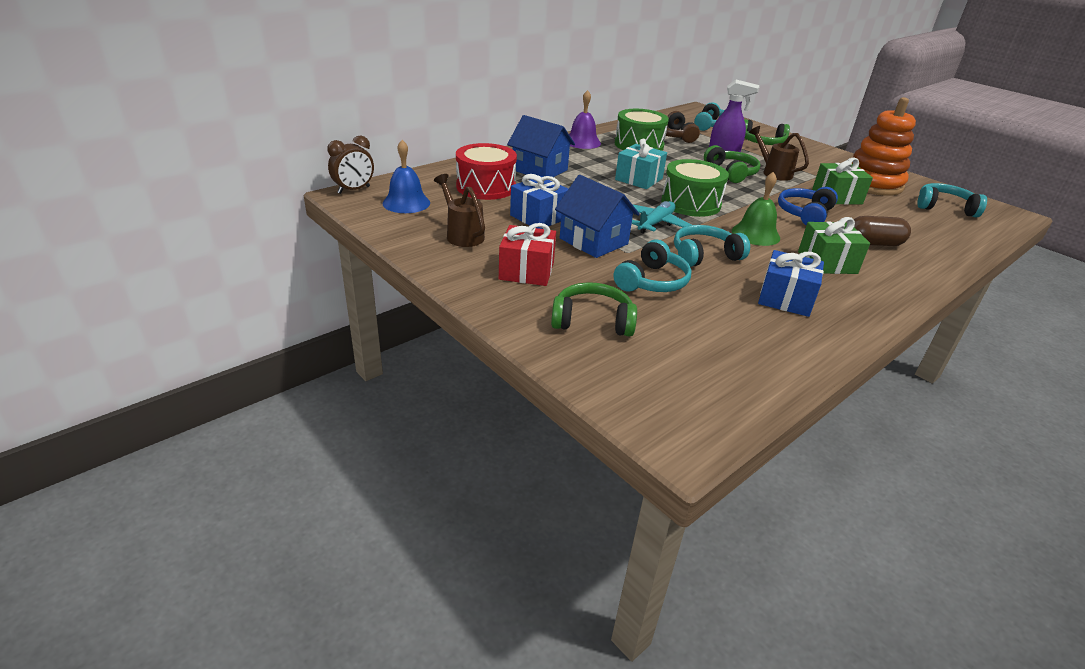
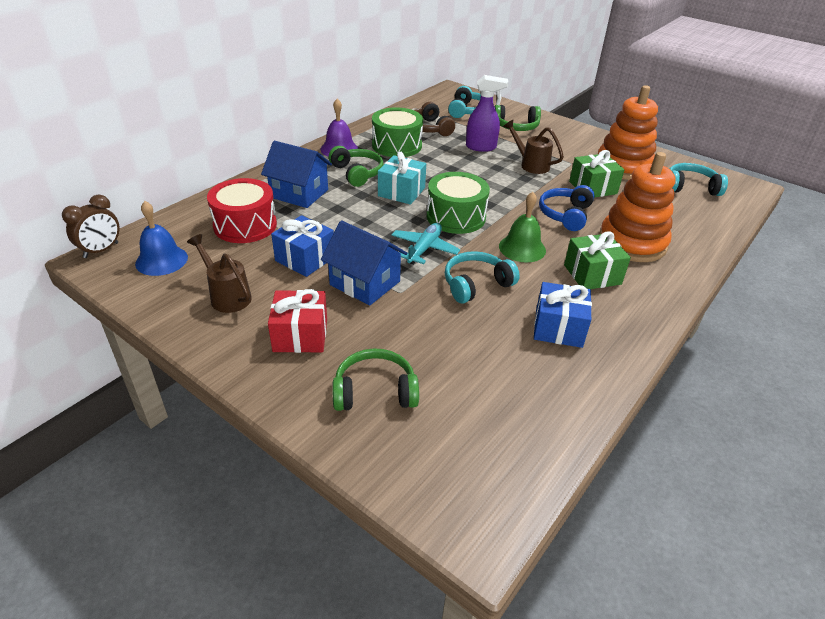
camera: 10 degrees left, 5 degrees up
turquoise headphones [613,239,691,292] -> none
green headphones [704,145,761,183] -> green headphones moved to [329,146,384,187]
brown capsule [854,216,911,246] -> orange stacking toy [599,152,676,262]

